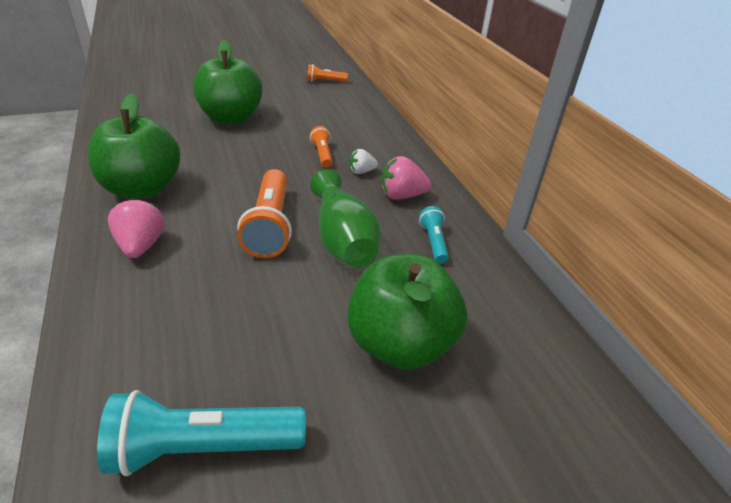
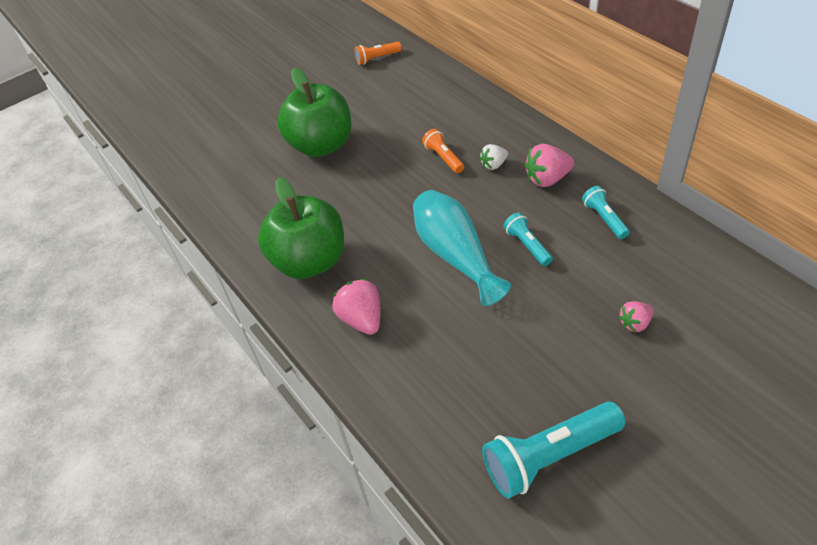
camera: 10 degrees left, 10 degrees up
orange flashlight [237,169,292,258] -> turquoise vase [413,190,511,306]
green vase [310,169,381,268] -> turquoise flashlight [503,212,553,266]
green apple [347,254,467,370] -> pink strawberry [618,301,654,332]

